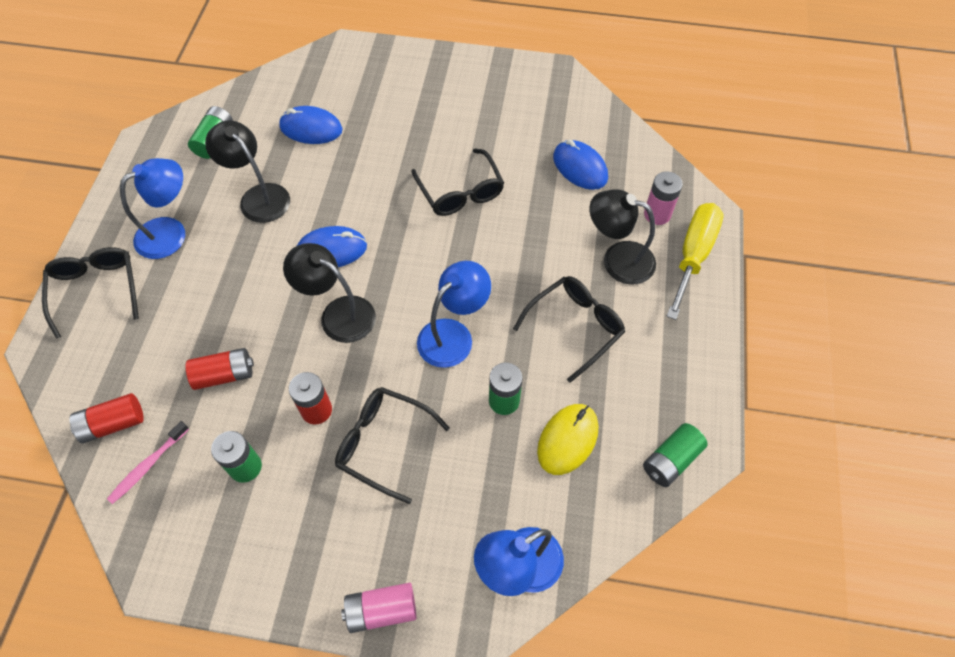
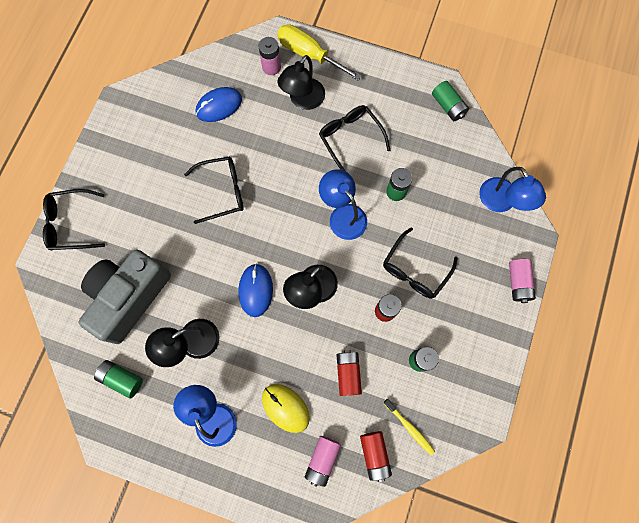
camera: 80 degrees left, 15 degrees up
black glasses [42,247,139,339] -> black glasses moved to [43,189,105,250]
pink toothbrush [107,421,189,504] -> yellow toothbrush [383,399,435,455]
blue mouse [279,106,342,144] -> grey camera [78,250,171,344]
yellow mouse [537,404,598,475] -> yellow mouse moved to [262,384,310,433]
none -> pink battery [305,436,341,487]

